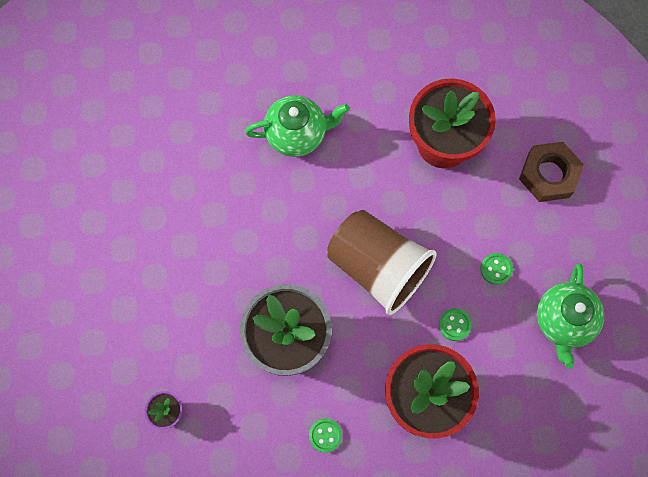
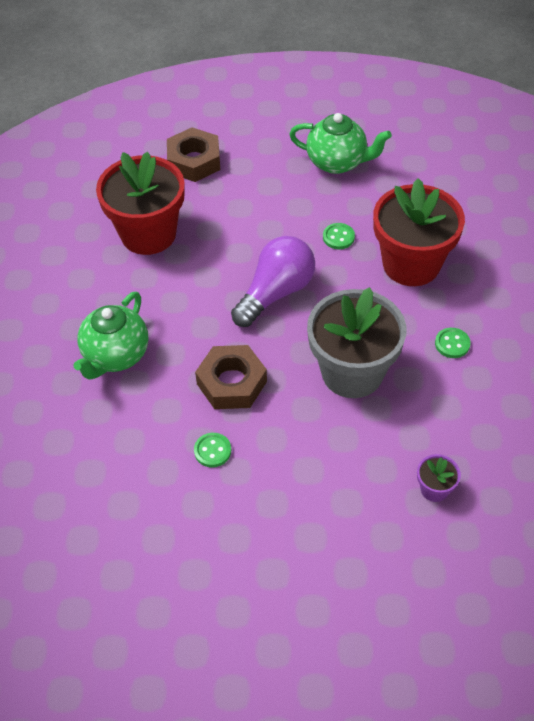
camera: 85 degrees left, 20 degrees down
green teapot [245,95,350,157] -> green teapot turned 150 degrees counterclockwise [74,292,149,380]
brown cup [327,210,437,315] -> purple light bulb [231,236,315,327]
green button [480,253,513,285] -> green button moved to [194,433,231,467]
none -> brown nut [195,345,267,409]

